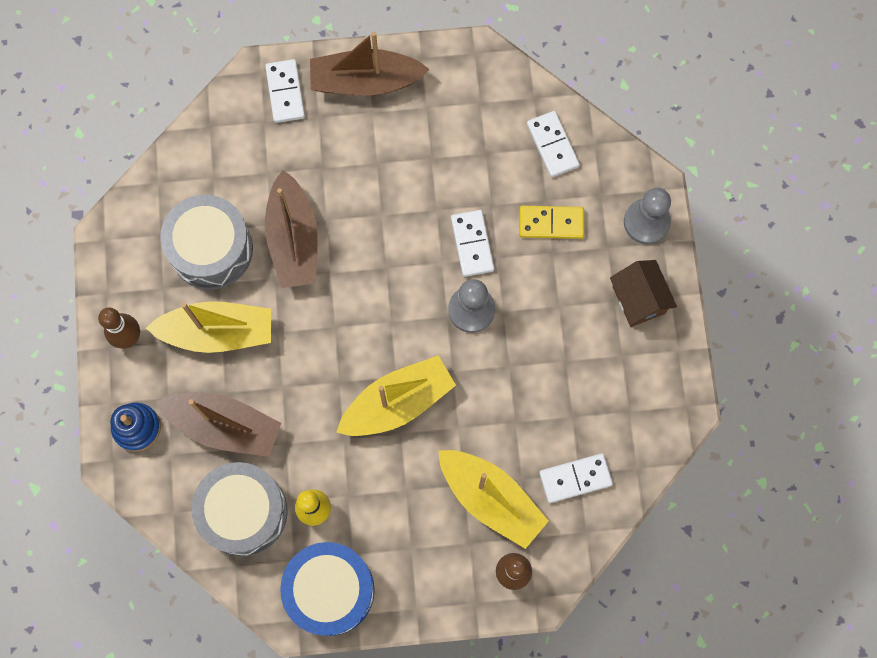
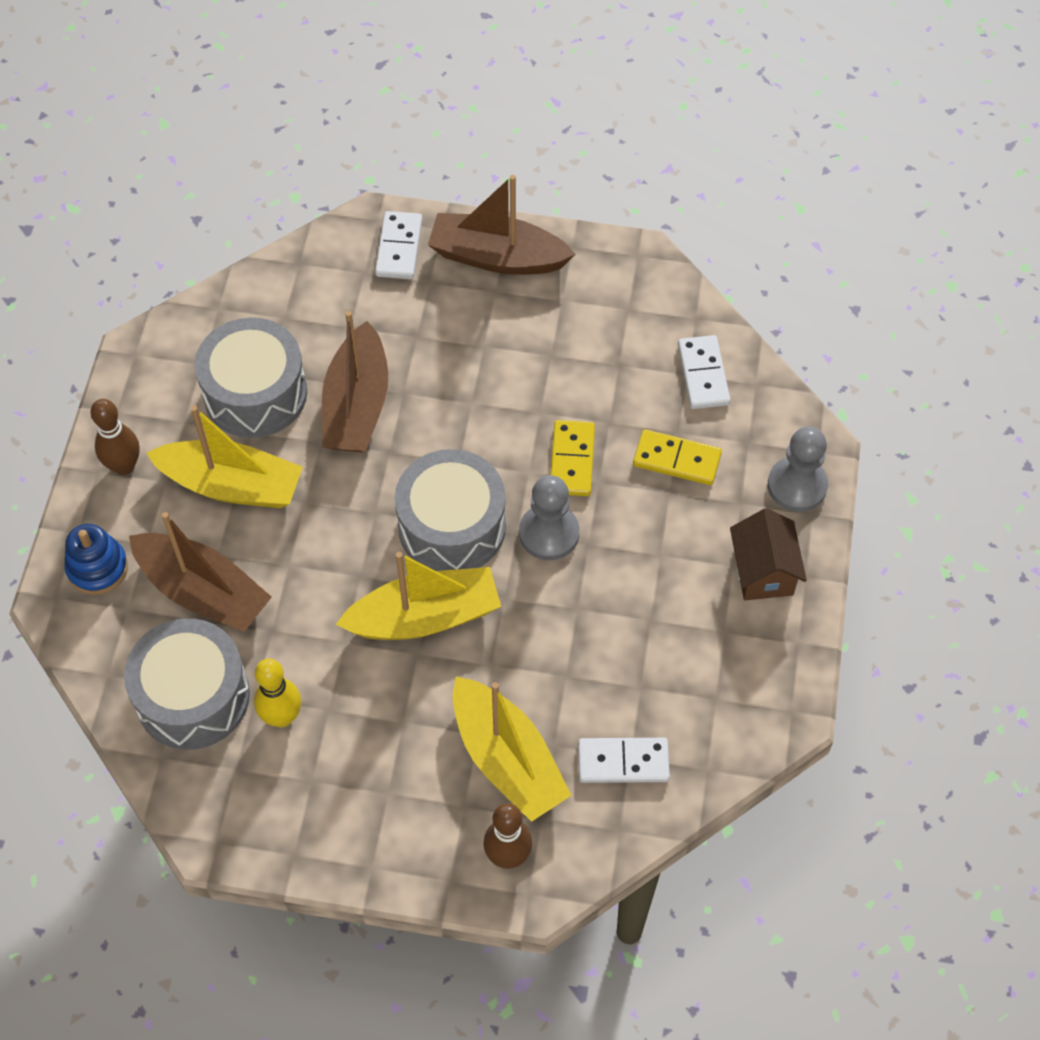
camera: 15 degrees right, 15 degrees down
blue drum [280,542,375,636] -> none
white domino [451,210,494,277] -> yellow domino [550,420,595,496]
none -> grey drum [395,449,506,571]

